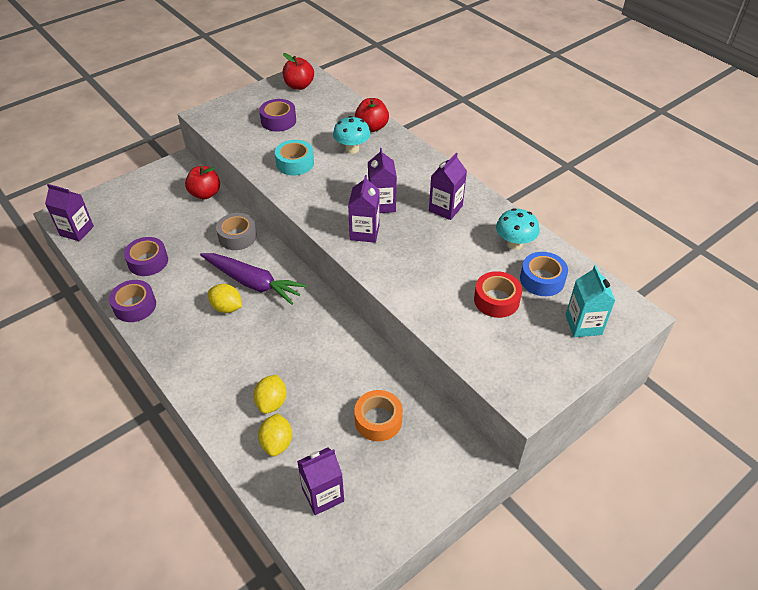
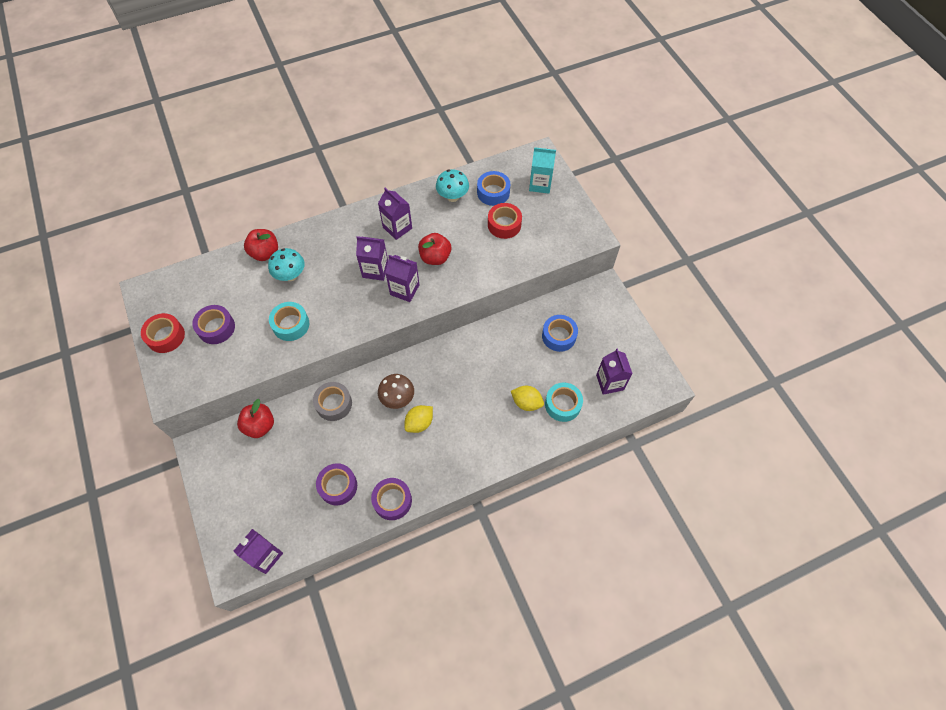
camera: 75 degrees left, 15 degrees up
purple carrot [200,253,307,305] -> brown mushroom [378,374,414,409]
yellow lemon [258,413,292,457] -> turquoise tape [545,383,583,422]
red apple [283,53,314,90] -> red apple moved to [418,233,451,265]
orange tape [354,390,403,441] -> blue tape [542,315,578,352]
none -> red tape [141,313,185,353]

